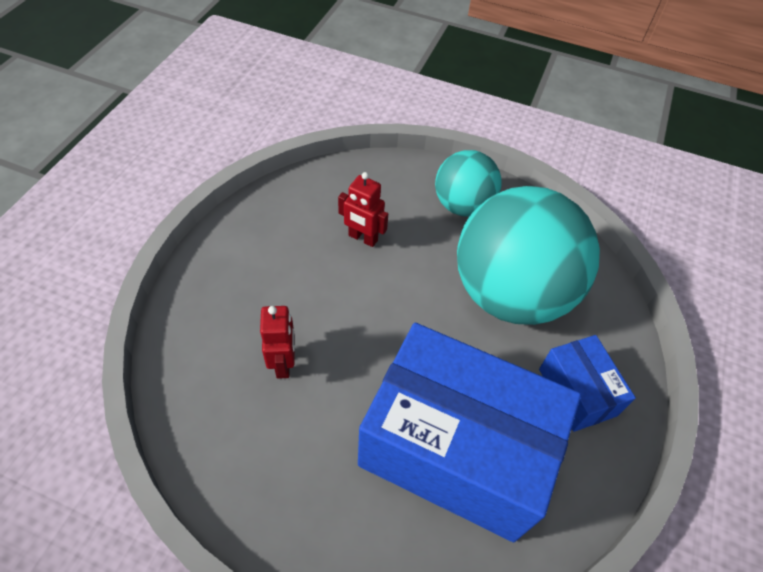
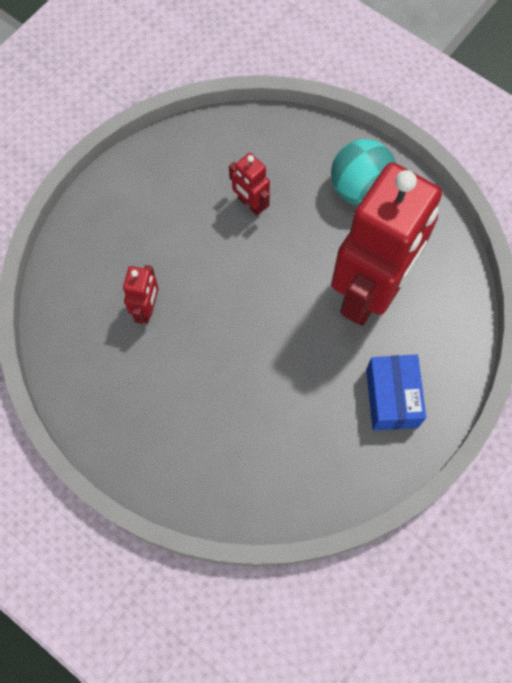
camera: 20 degrees right, 15 degrees up
blue box [358,323,581,542] -> none
turquoise ball [457,186,600,325] -> red robot [331,162,442,325]

